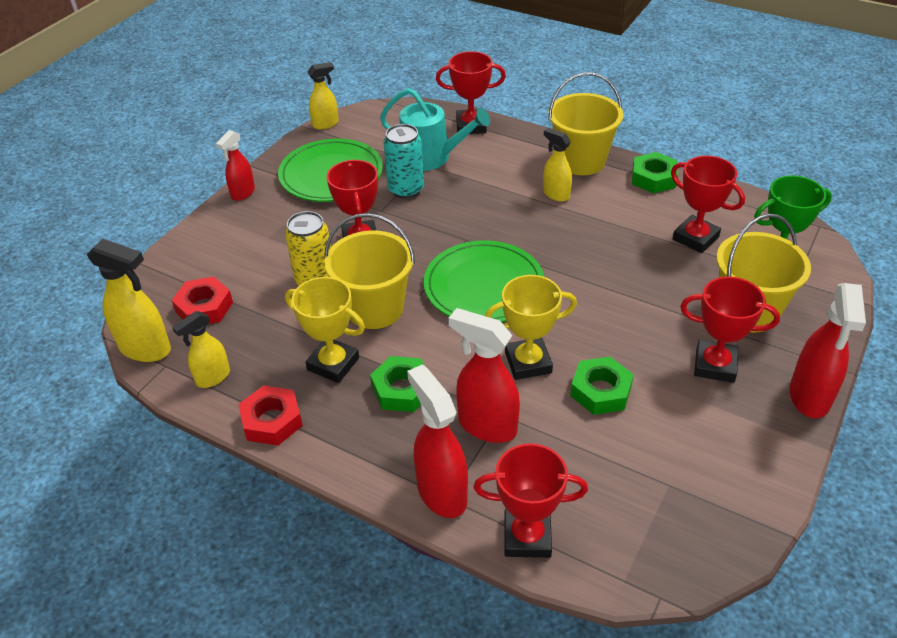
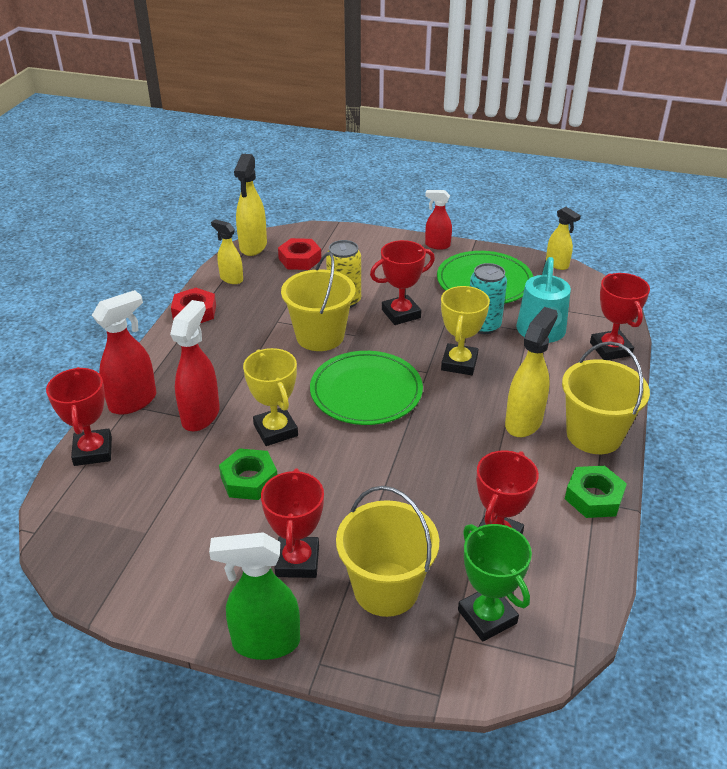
camera: 75 degrees right, 5 degrees down
yellow trophy [285,277,365,383] -> yellow trophy moved to [441,286,490,375]
green nut [370,356,425,412] -> none
yellow spray bottle [543,128,572,202] -> yellow spray bottle [505,307,558,437], size x1.60
red spray bottle [790,283,866,418] -> green spray bottle [209,532,300,660]

